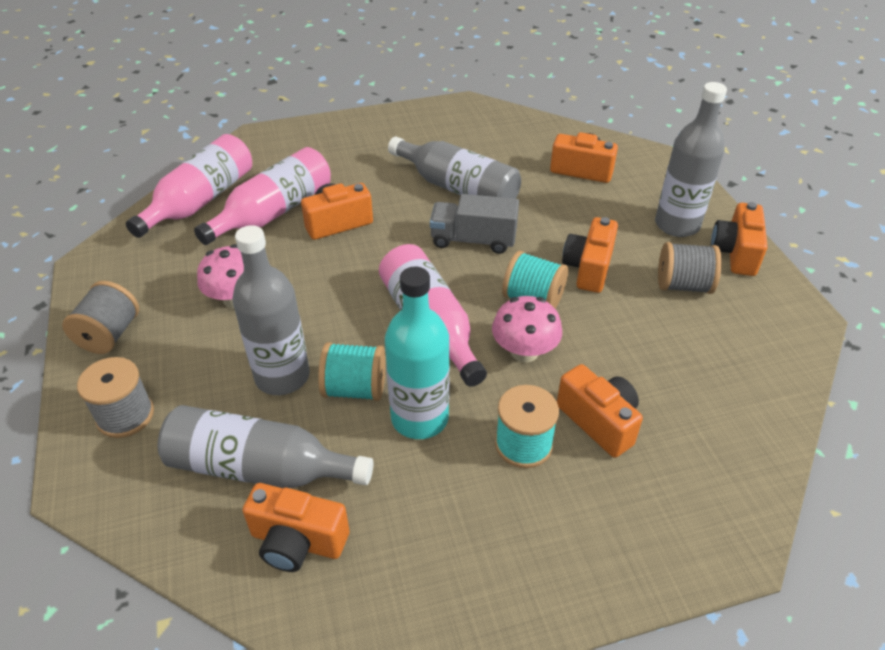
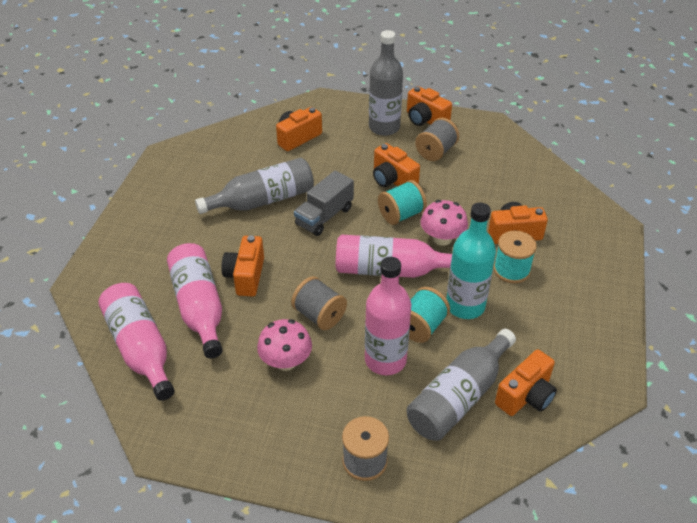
camera: 60 degrees left, 0 degrees up
grey spool [62,281,139,354] -> grey spool moved to [291,276,347,330]
grey bottle [233,225,310,395] -> pink bottle [365,257,411,375]

